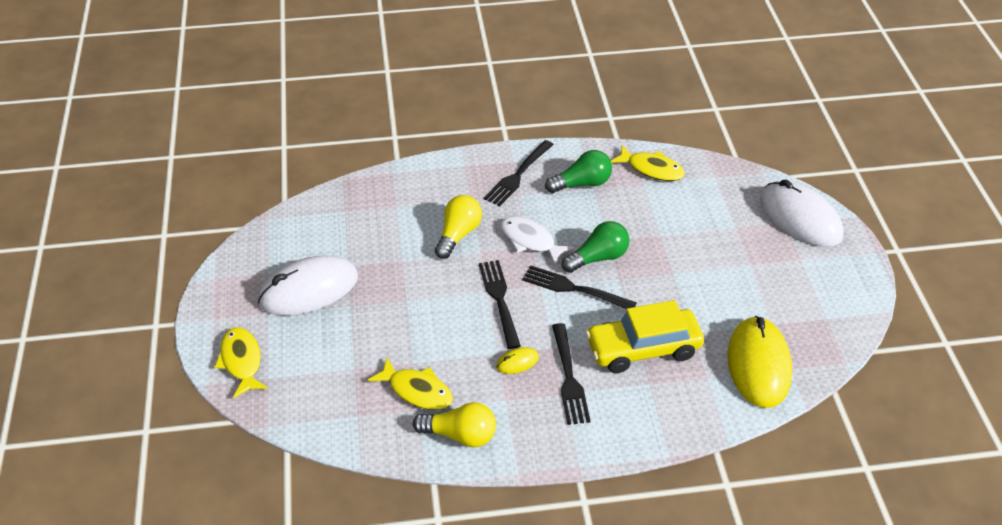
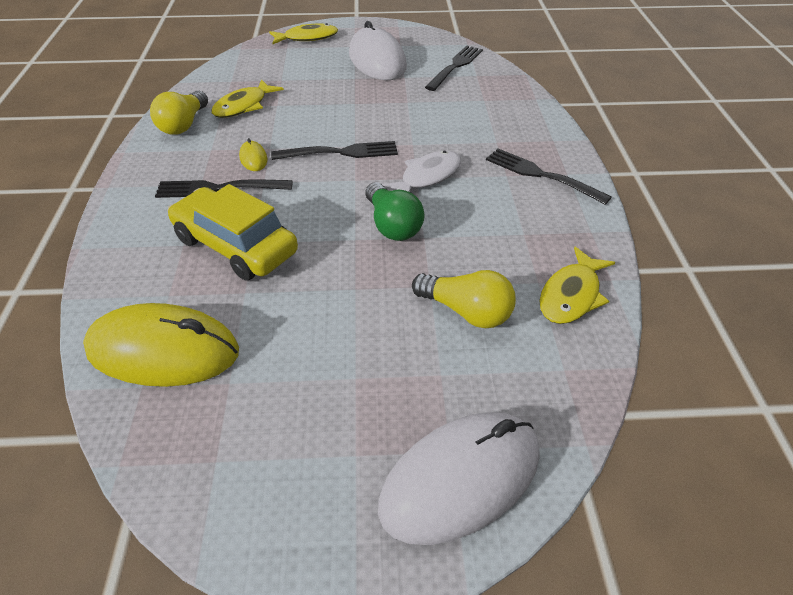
camera: 95 degrees right, 0 degrees up
yellow light bulb [435,195,482,259] -> yellow light bulb moved to [412,270,516,328]
black fork [522,265,637,309] -> black fork moved to [425,46,483,91]
green light bulb [545,150,612,193] -> none
yellow car [585,300,704,373] -> yellow car turned 45 degrees counterclockwise [167,184,298,281]

